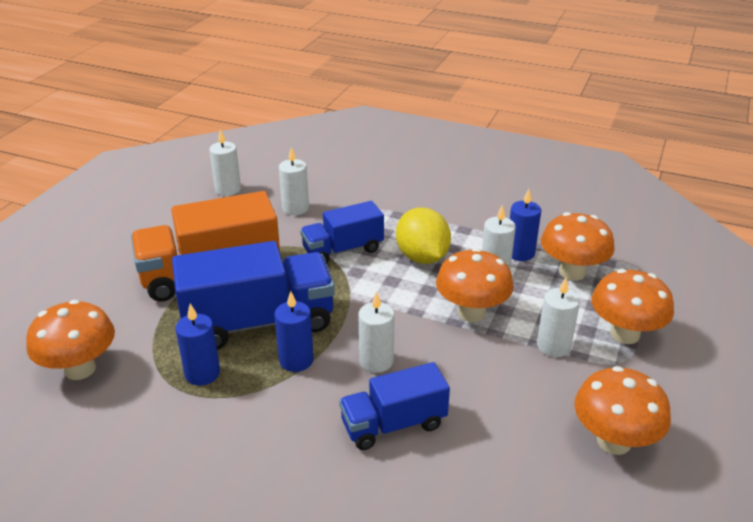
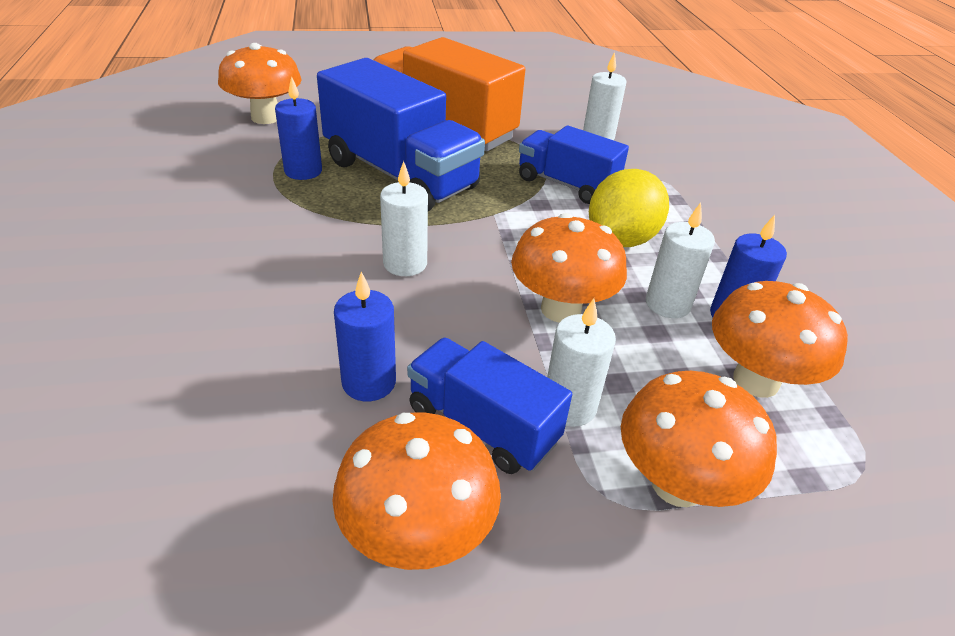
camera: 55 degrees right, 5 degrees up
white candle [209,129,241,196] -> none
blue candle [274,291,314,372] -> blue candle moved to [334,272,396,401]
blue truck [339,362,450,450] -> blue truck moved to [407,338,572,474]

